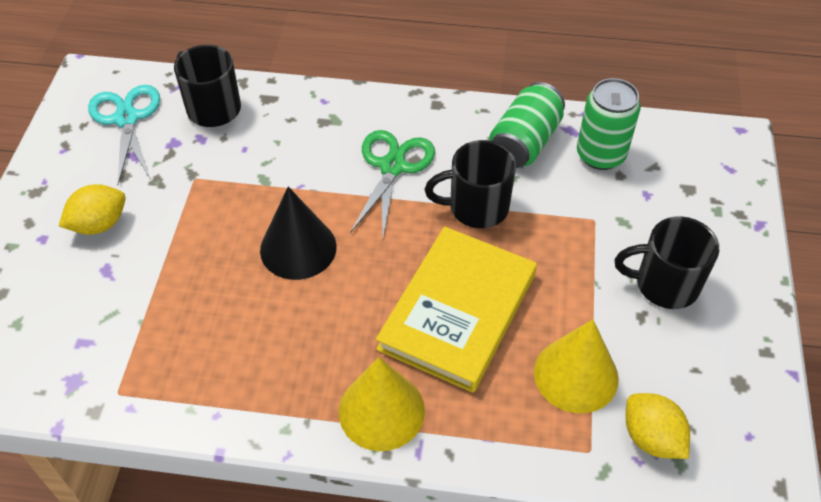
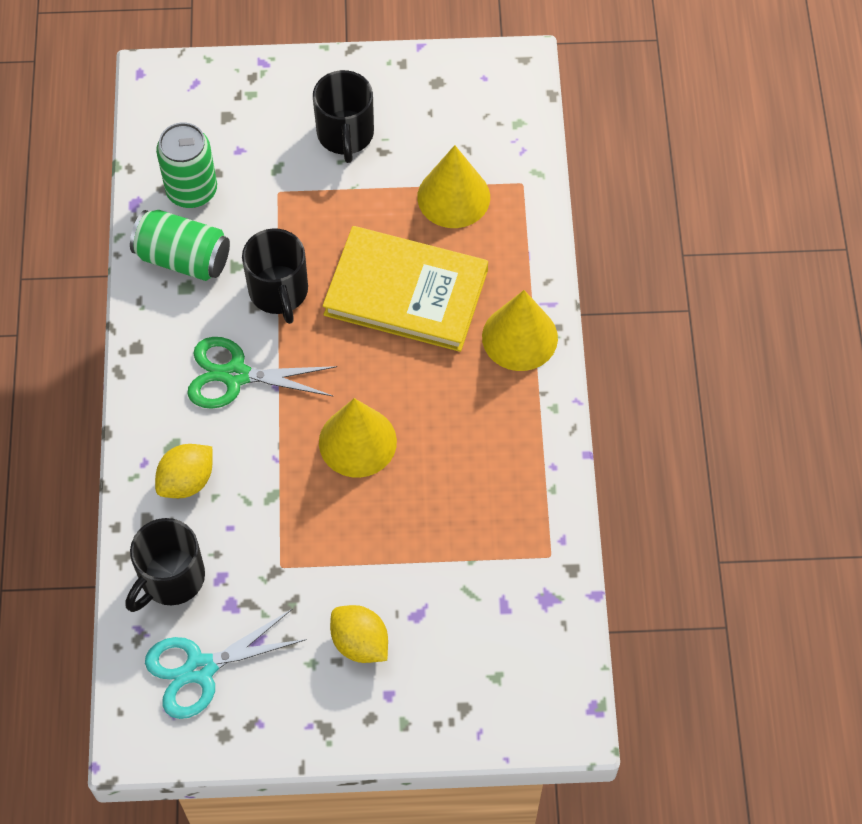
camera: 100 degrees left, 10 degrees up
black cone [260,187,337,280] -> yellow cone [319,398,397,478]
yellow lemon [625,393,690,459] -> yellow lemon moved to [155,444,213,498]

